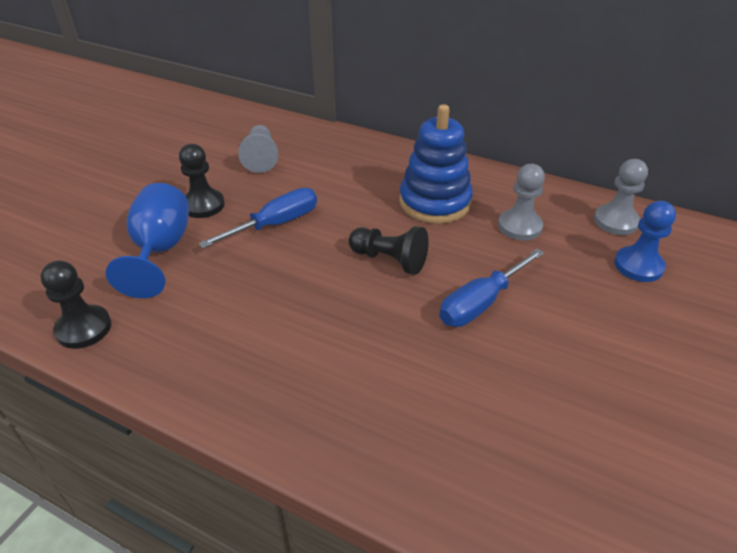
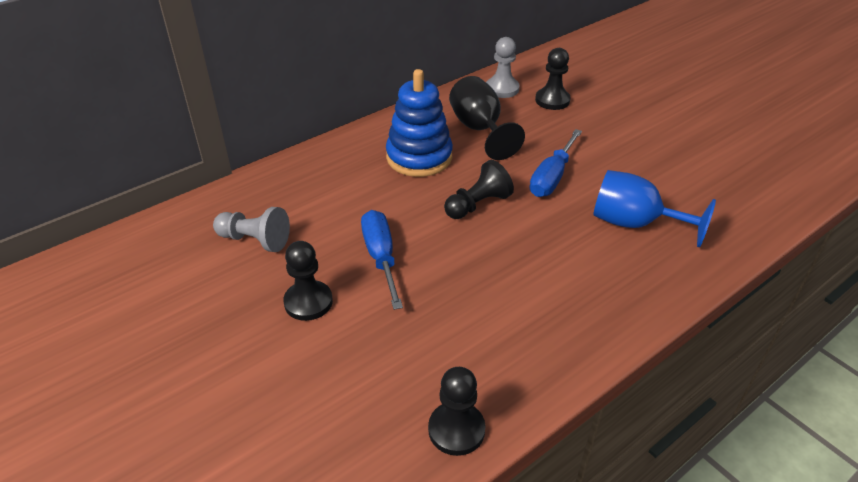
camera: 65 degrees left, 0 degrees up
blue goblet [105,183,189,298] -> blue goblet moved to [593,170,716,248]
blue screwdriver [439,249,544,327] -> blue screwdriver turned 45 degrees clockwise [530,129,582,197]
grey pawn [498,164,545,240] -> black goblet [449,76,525,160]
blue pawn [614,201,676,282] -> black pawn [535,48,571,110]

